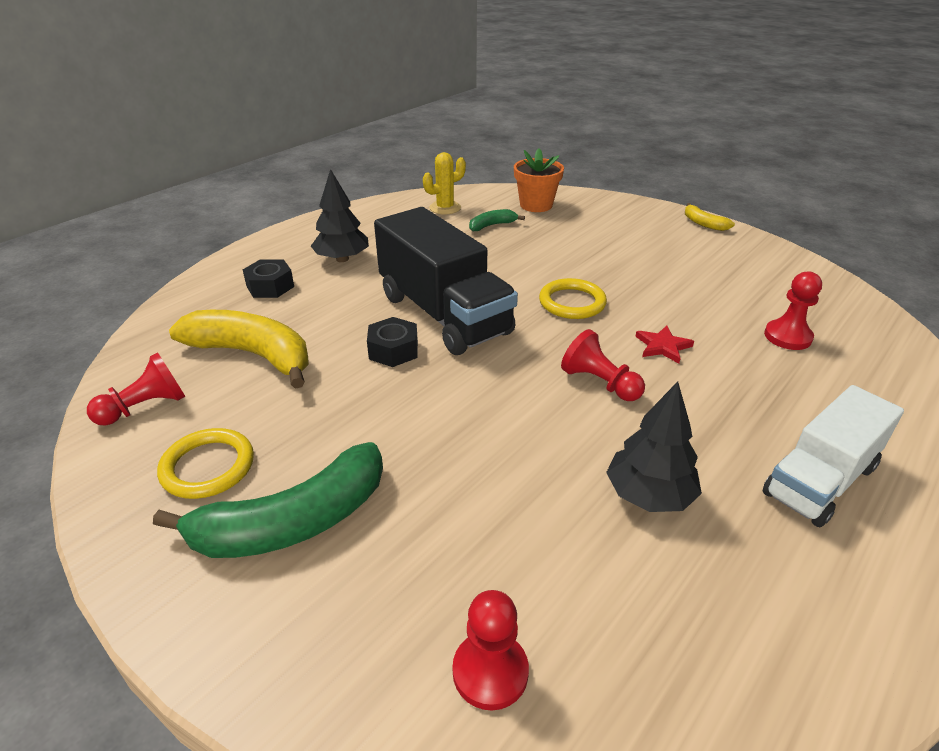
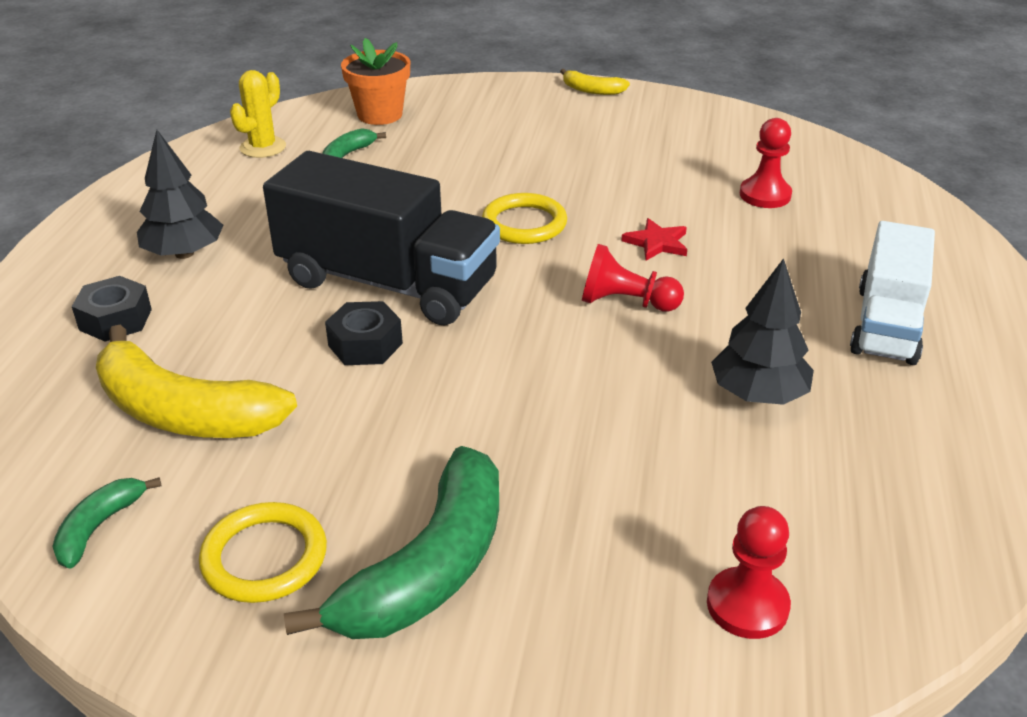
camera: 30 degrees left, 0 degrees up
red pawn [87,352,186,426] -> green banana [52,477,162,568]
yellow banana [169,310,309,389] -> yellow banana turned 150 degrees counterclockwise [96,325,297,438]

